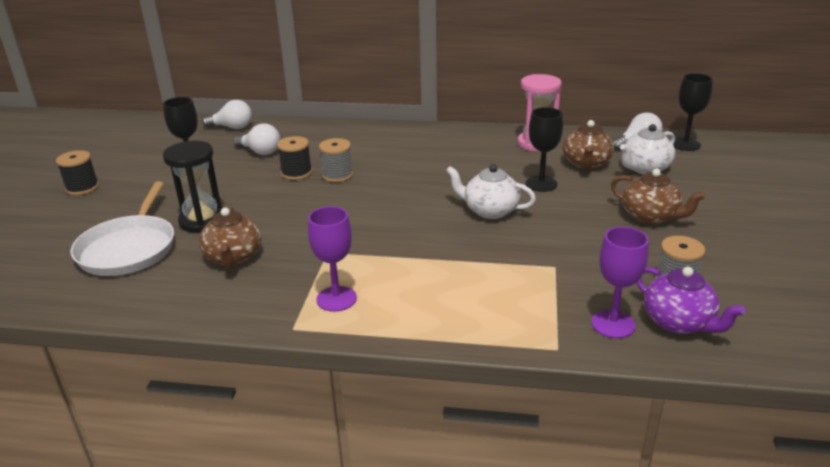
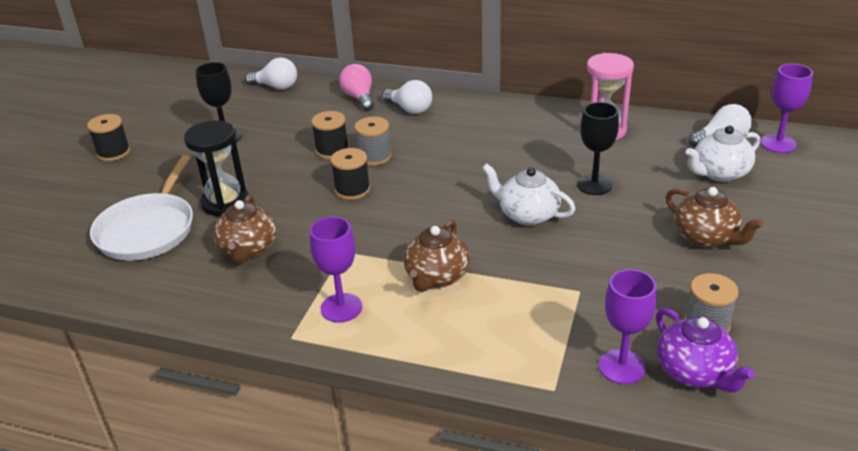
camera: 10 degrees right, 5 degrees up
white light bulb [234,123,280,155] -> white light bulb moved to [382,80,432,114]
brown teapot [563,120,614,170] -> brown teapot moved to [403,220,470,292]
black goblet [673,73,713,151] -> purple goblet [761,64,813,153]
none -> black spool [331,148,370,200]
none -> pink light bulb [339,64,374,111]

